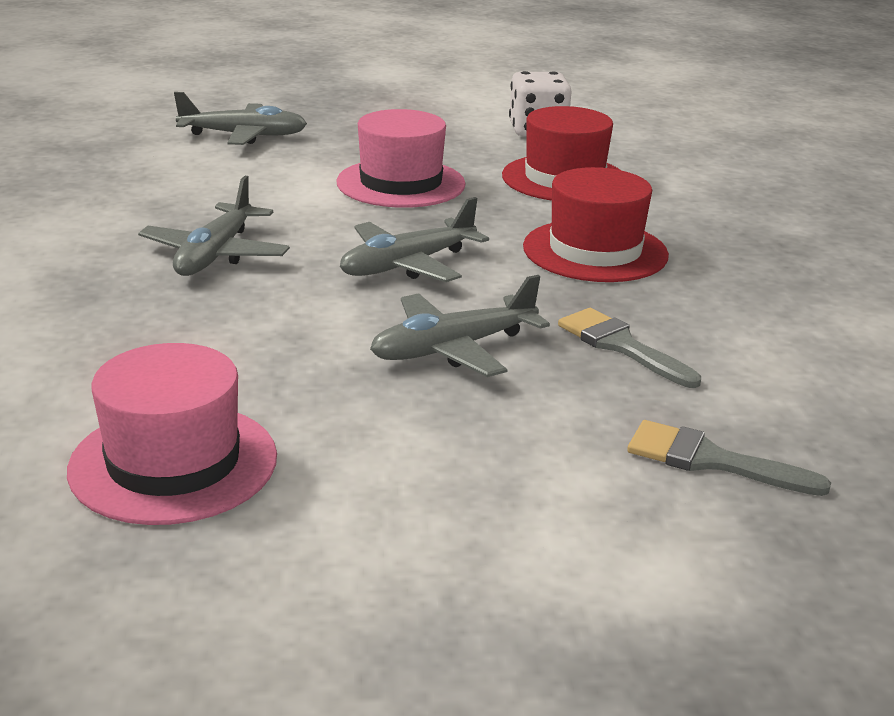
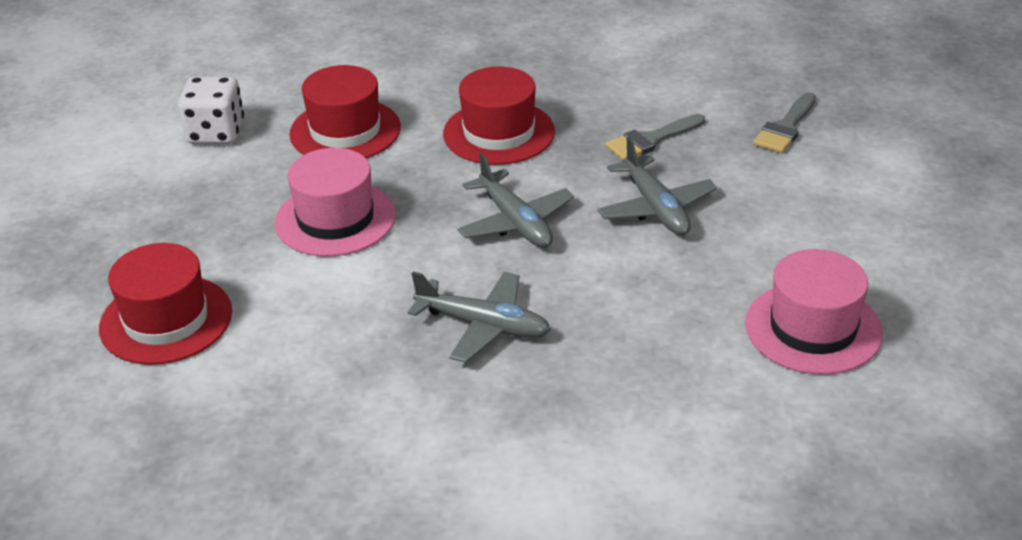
camera: 80 degrees left, 10 degrees up
grey plane [174,92,307,145] -> red hat [99,243,232,365]

